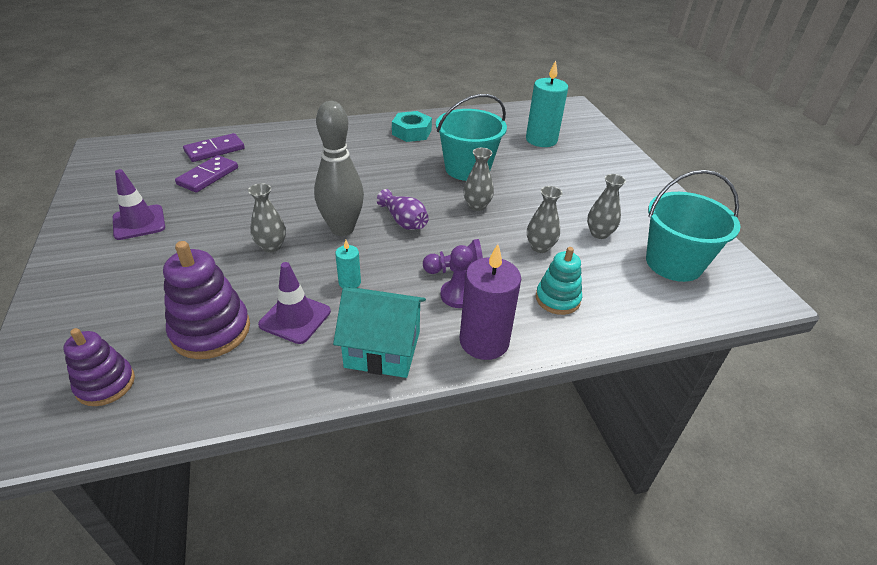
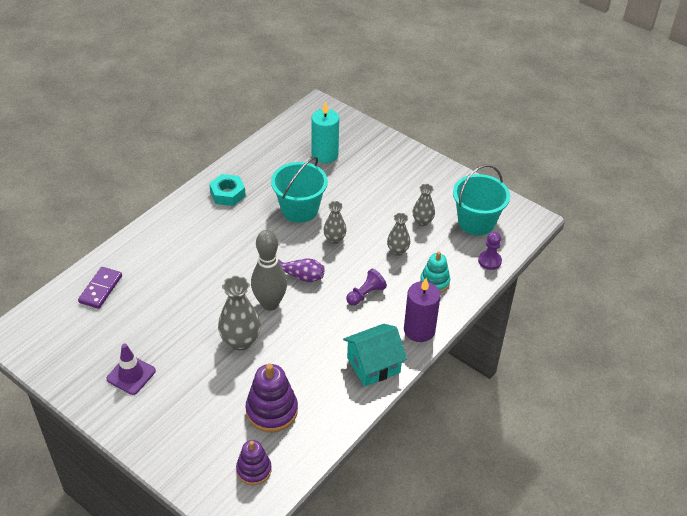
camera: 35 degrees left, 5 degrees up
purple domino [175,155,238,193] -> none
grey vase [248,183,286,253] -> grey vase [218,276,261,351], size x1.65
purple traffic cone [258,262,331,344] -> none
turquoise candle [335,240,361,288] -> none
purple pawn [440,245,473,308] -> purple pawn moved to [478,232,502,270]

